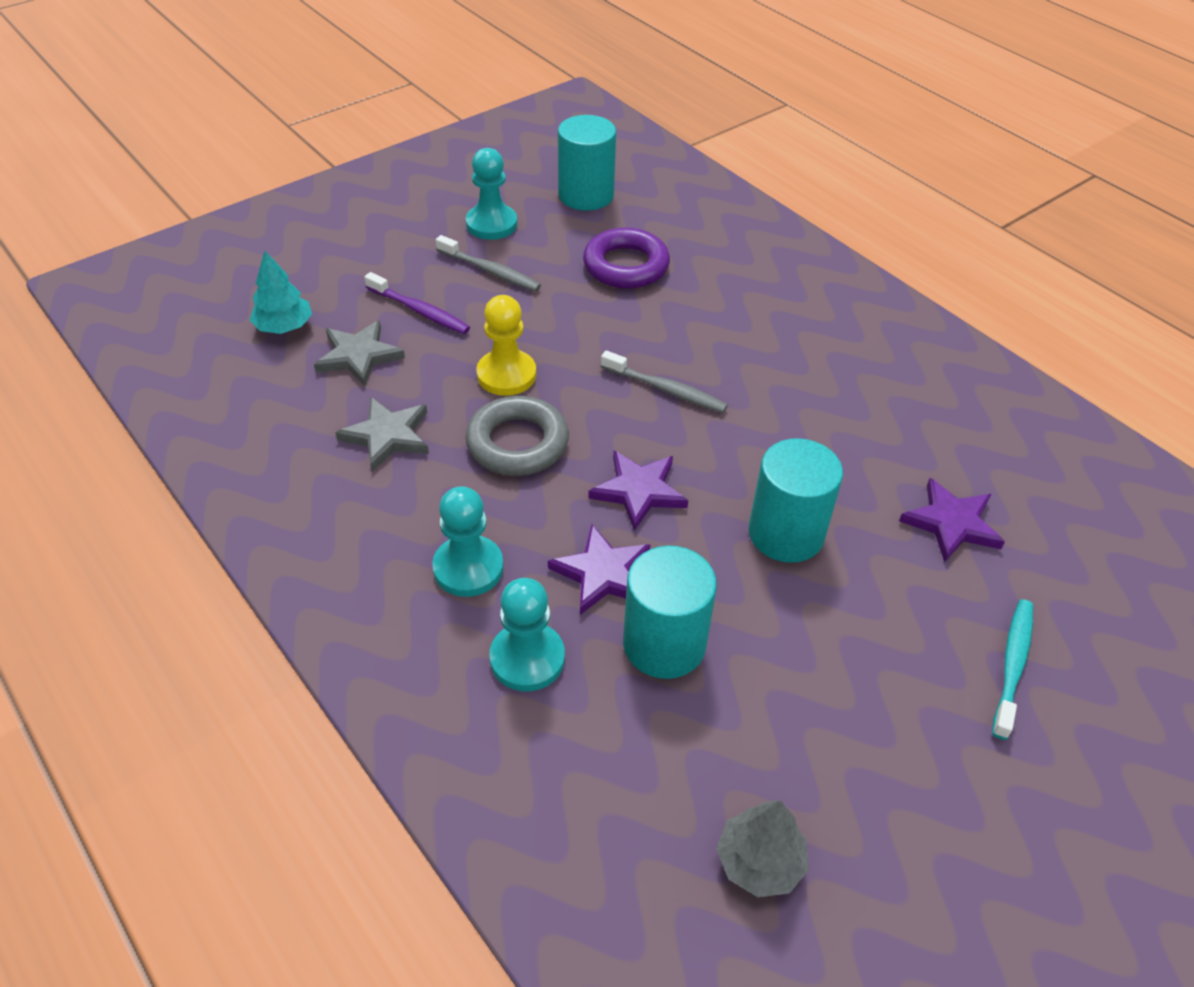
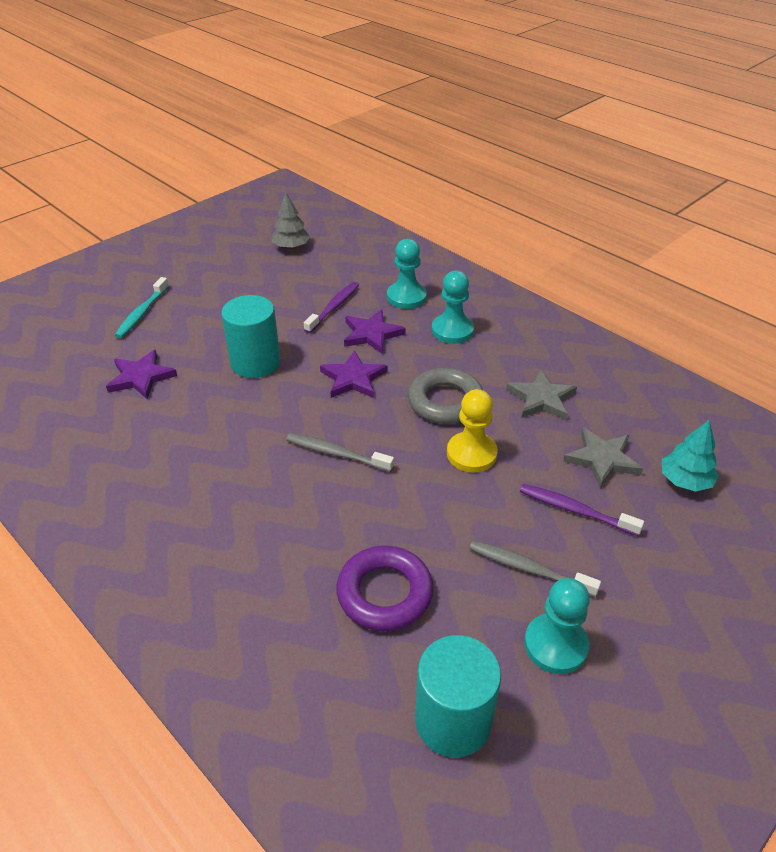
camera: 175 degrees right, 5 degrees down
turquoise cylinder [623,546,717,679] -> purple toothbrush [304,282,359,333]

